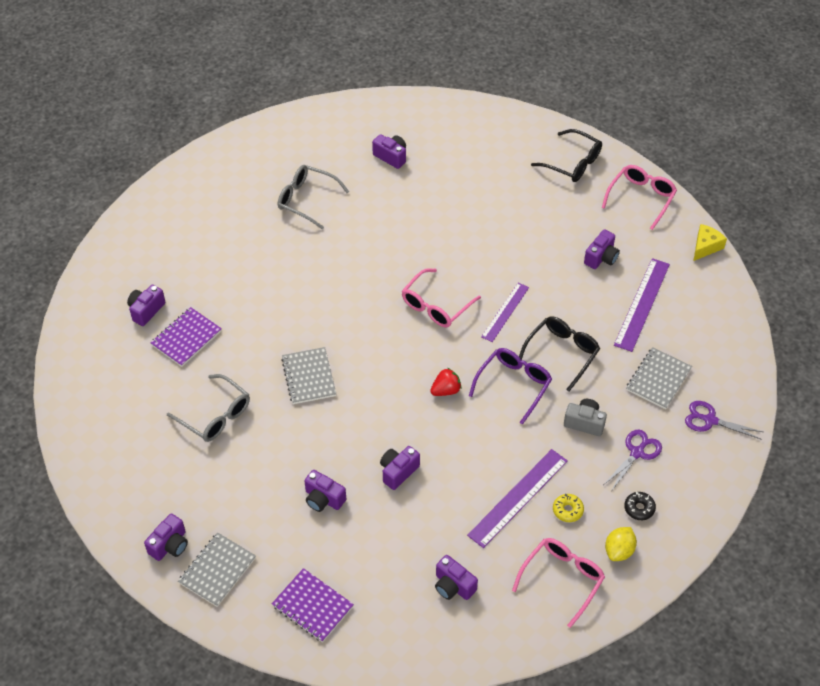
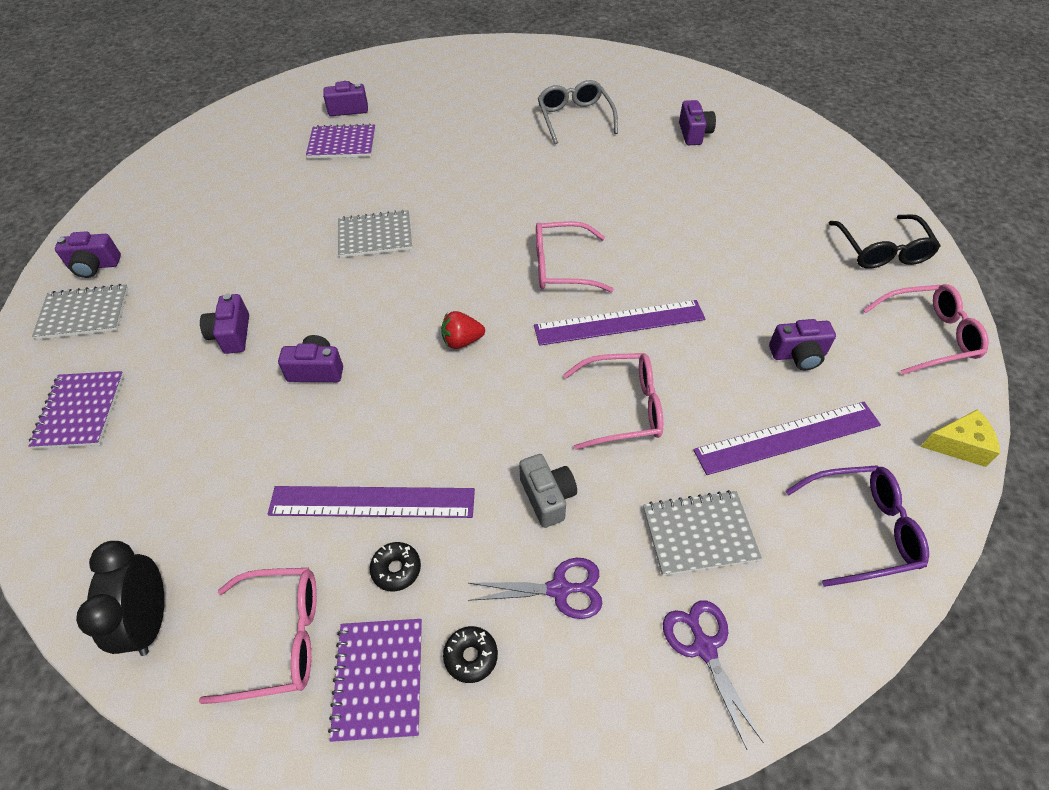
camera: 50 degrees right, 0 degrees up
grey glasses [167,374,250,442] -> none
grey notebook [281,347,336,404] -> grey notebook turned 45 degrees clockwise [338,210,412,258]
red strawberry [430,368,461,396] -> red strawberry turned 150 degrees clockwise [441,311,485,349]
purple camera [435,555,478,600] -> none
purple glasses [469,348,552,425] -> purple glasses moved to [785,465,929,587]
purple ruler [481,283,529,342] -> purple ruler [534,300,705,346], size x1.53
black glasses [519,316,600,392] -> pink glasses [563,353,663,450]
yellow donut [553,494,584,522] -> black donut [370,542,421,592]
yellow lemon [605,527,637,561] -> purple notebook [328,619,422,742]
none -> black clock [76,541,164,656]

